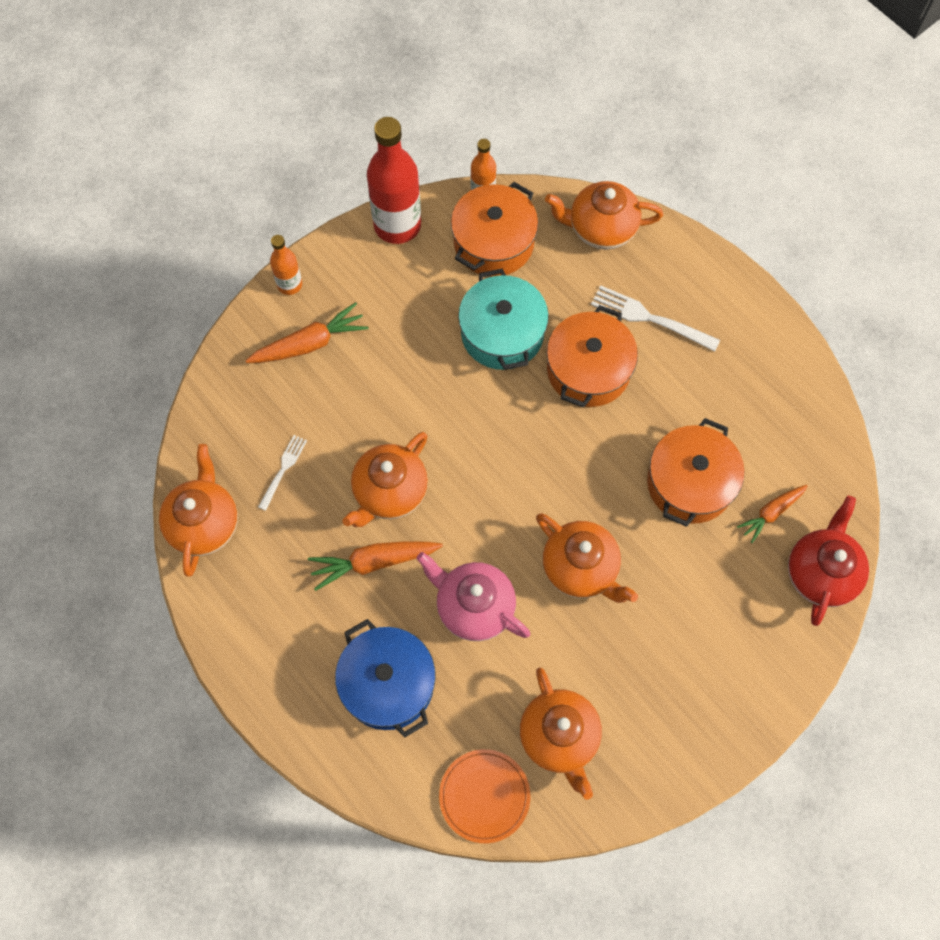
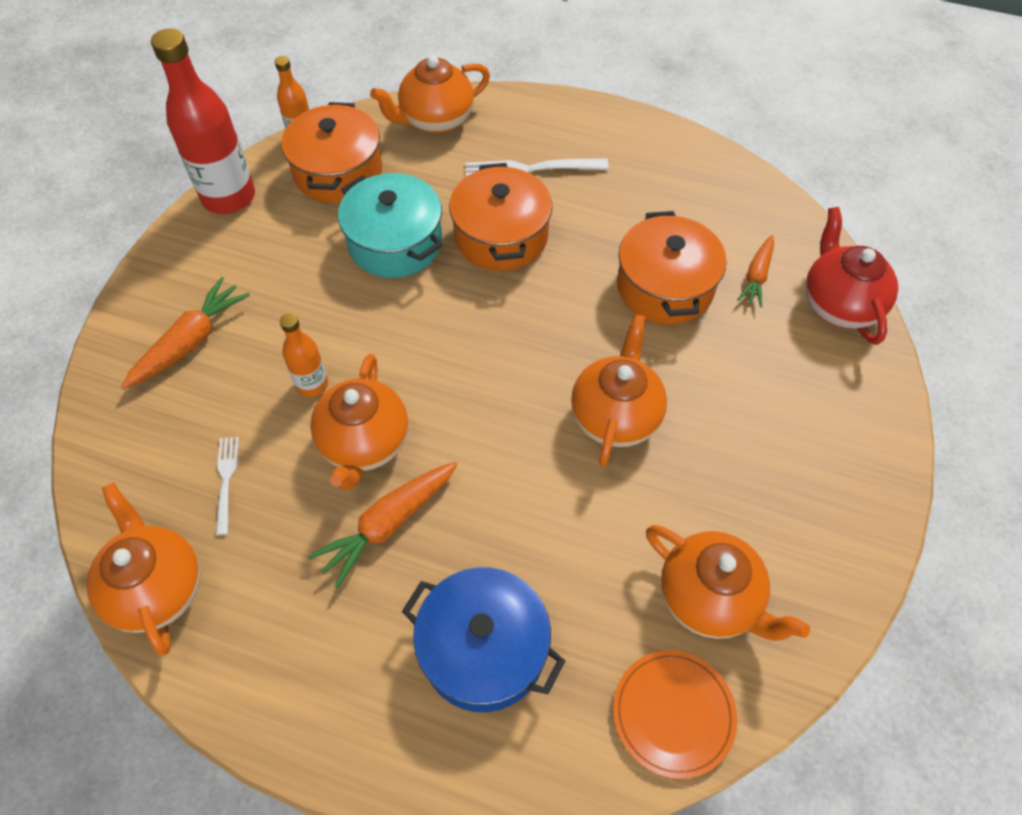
camera: 30 degrees left, 10 degrees down
orange bottle [270,235,302,295] -> orange bottle moved to [280,313,328,397]
pink teapot [416,552,530,641] -> none
orange teapot [536,513,638,603] -> orange teapot turned 90 degrees counterclockwise [571,314,667,467]

